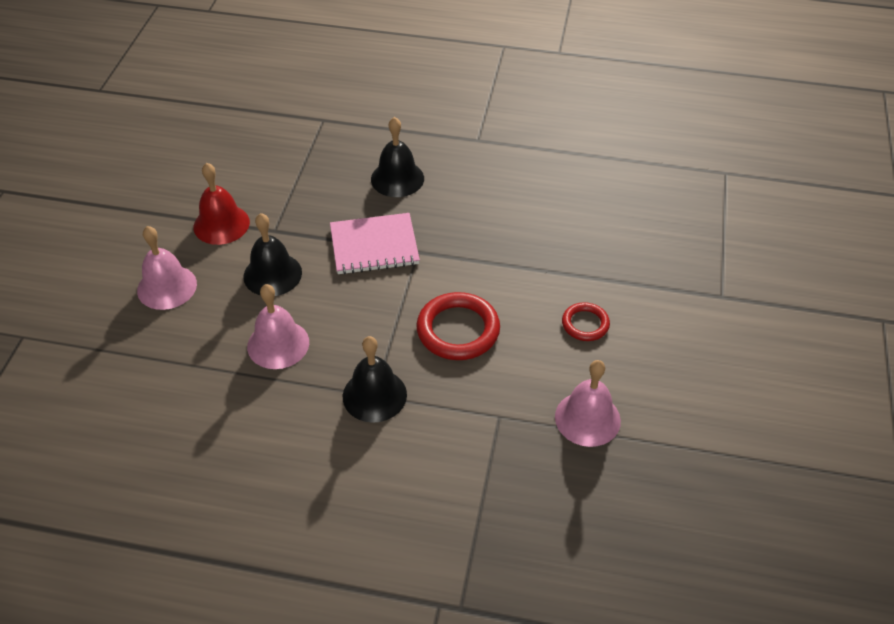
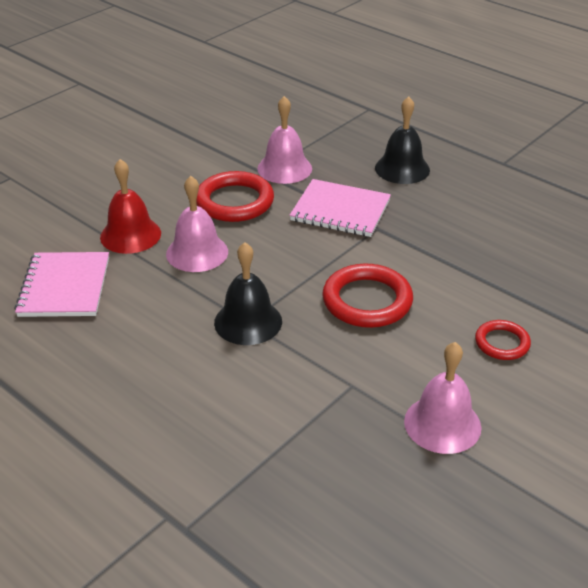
camera: 30 degrees right, 10 degrees down
pink bell [137,226,197,310] -> pink bell moved to [257,96,312,184]
red bell [194,163,250,245] -> red bell moved to [100,159,161,254]
black bell [243,213,302,296] -> red ring [196,171,274,222]
none -> pink notebook [14,252,109,317]

